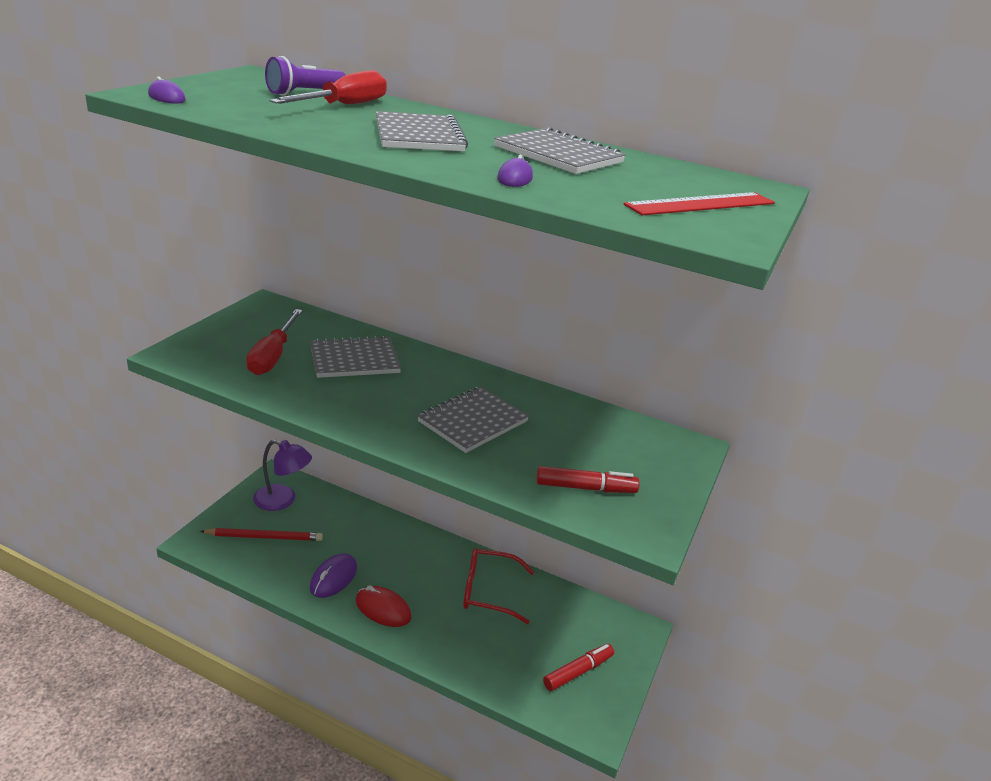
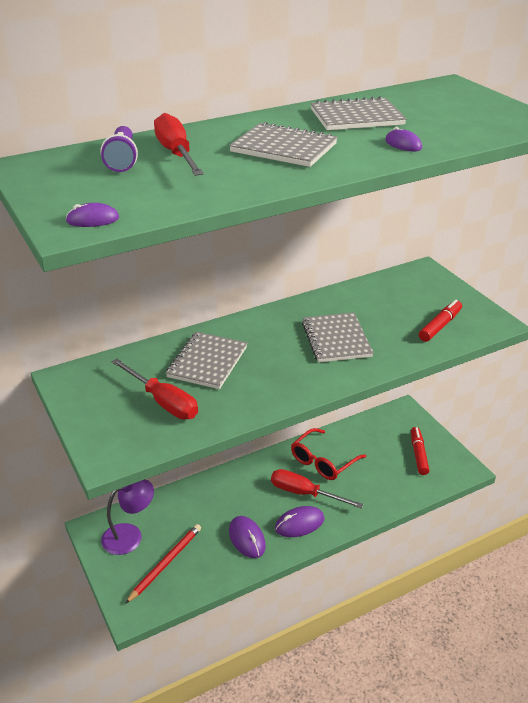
camera: 50 degrees left, 5 degrees up
red mouse [356,585,411,627] -> purple mouse [275,506,324,537]
red ruler [624,192,775,215] -> none
none -> red screwdriver [271,469,363,508]

